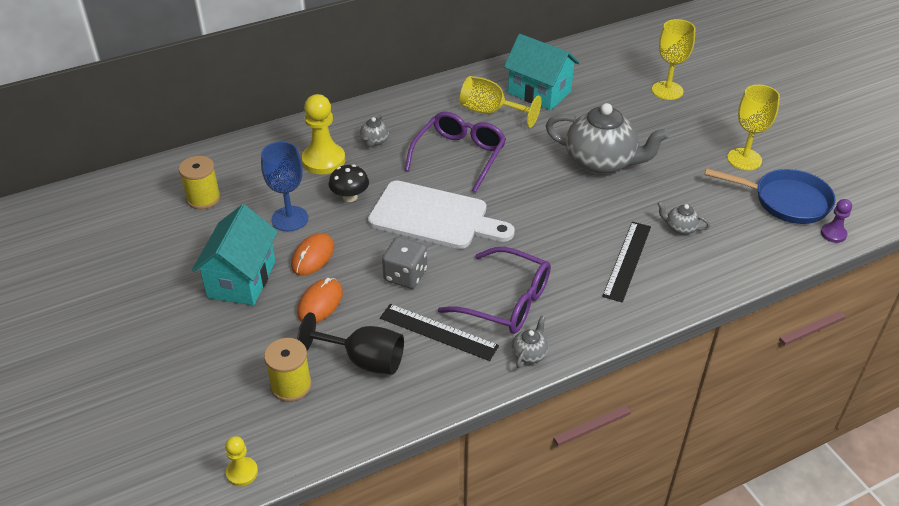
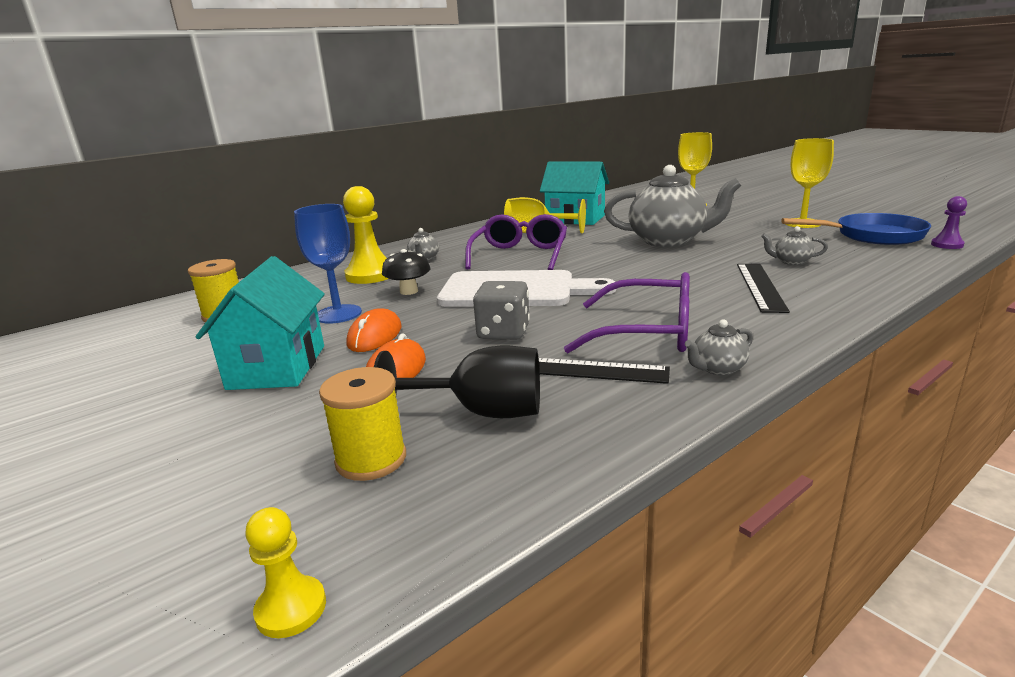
camera: 10 degrees left, 20 degrees down
grey teapot [512,315,548,368] -> grey teapot turned 135 degrees counterclockwise [685,319,753,375]

